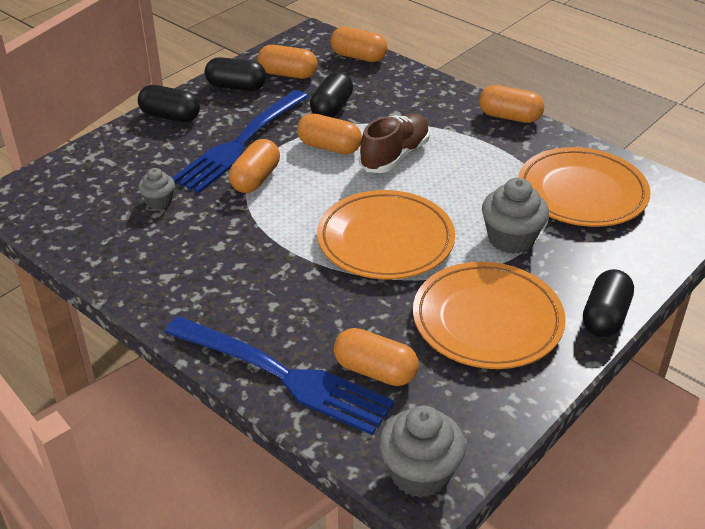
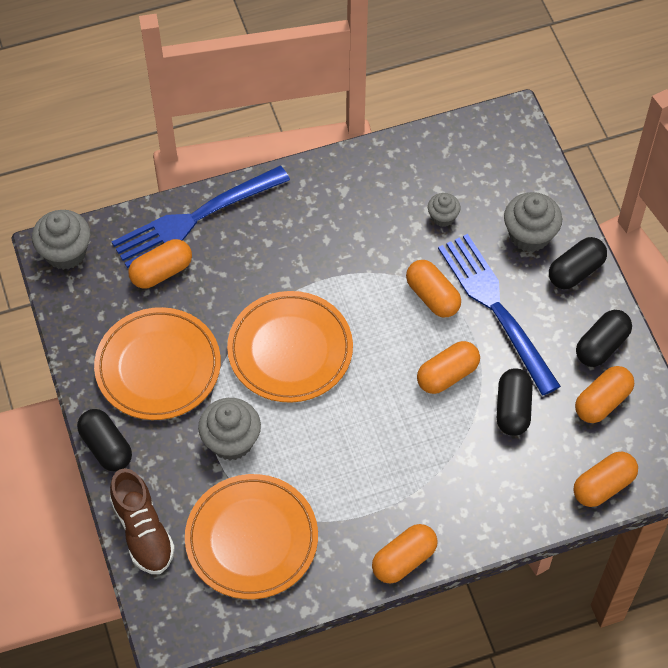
camera: 120 degrees right, 20 degrees up
black capsule [310,72,353,118] -> black capsule turned 45 degrees clockwise [497,368,533,436]
brown shoe [359,113,430,173] -> brown shoe moved to [110,468,175,574]
none -> grey cupcake [504,192,562,252]

